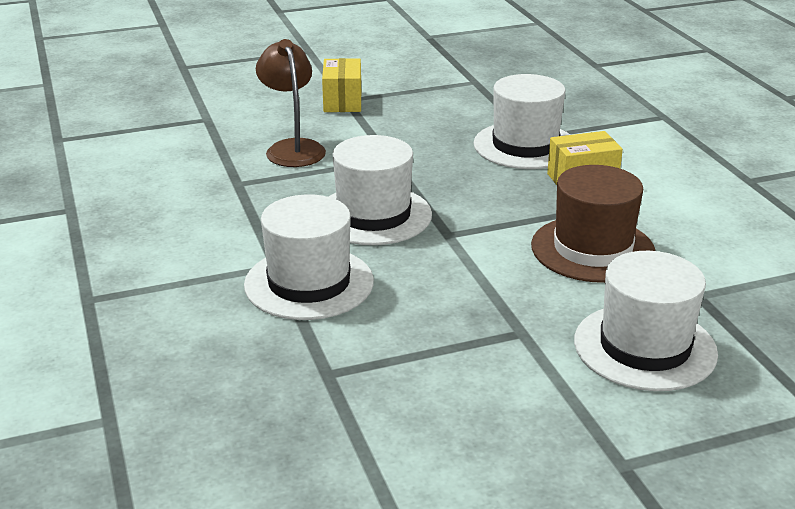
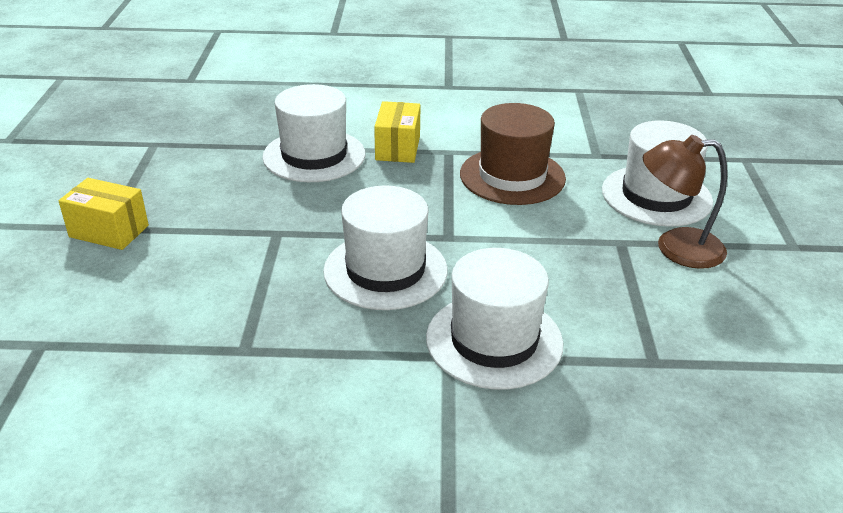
camera: 70 degrees left, 5 degrees up
brown lamp [256,39,326,167] -> brown lamp moved to [642,135,727,269]

